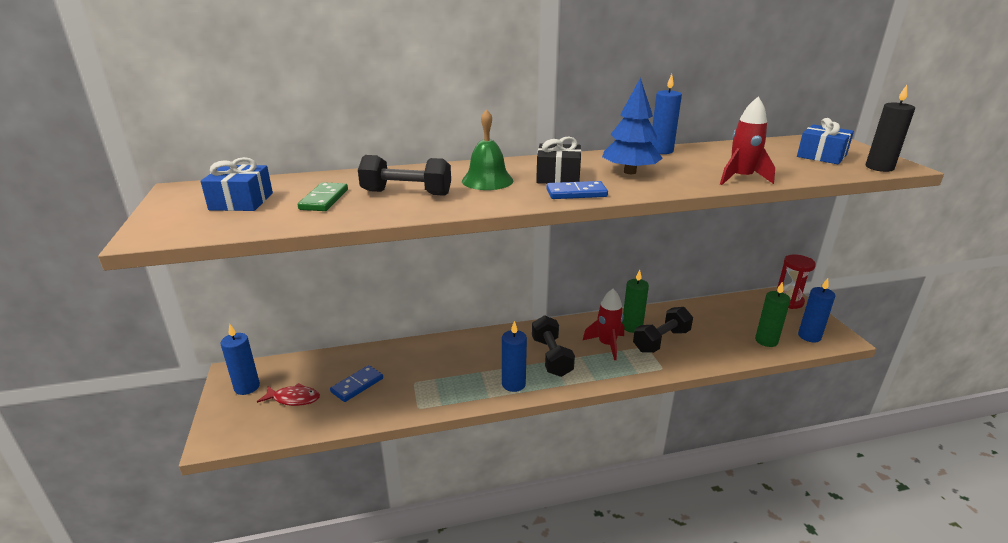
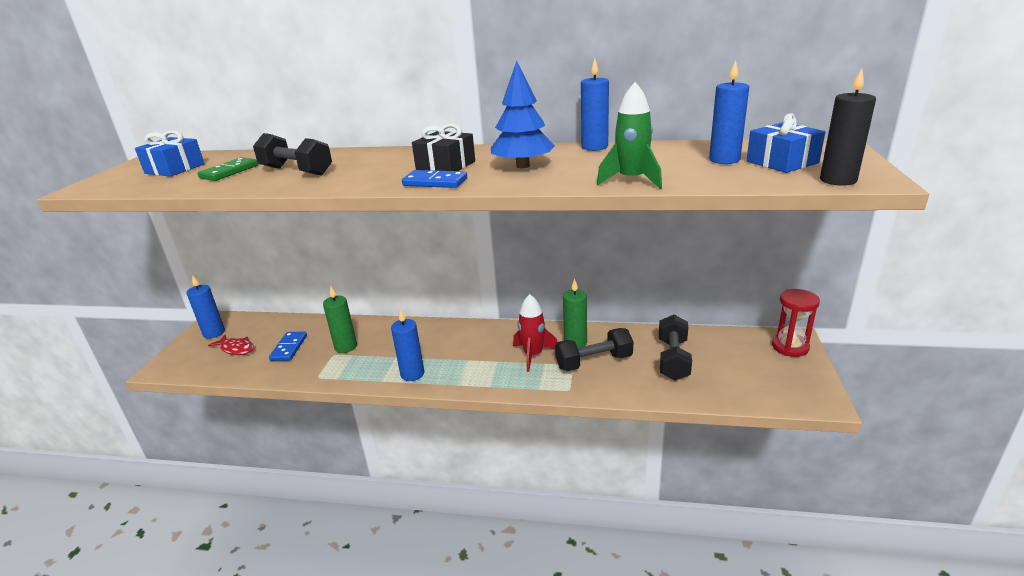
camera: 25 degrees right, 0 degrees up
blue domino [330,365,383,402] -> blue domino turned 60 degrees counterclockwise [269,332,307,361]
green bell [462,109,513,190] -> none
black dumbbell [532,315,575,377] -> black dumbbell moved to [659,315,692,381]
red rocket [720,97,775,185] -> green rocket [597,82,662,189]
green candle [755,281,790,347] -> green candle moved to [323,286,357,353]
blue candle [798,278,835,342] -> blue candle moved to [709,60,749,164]

